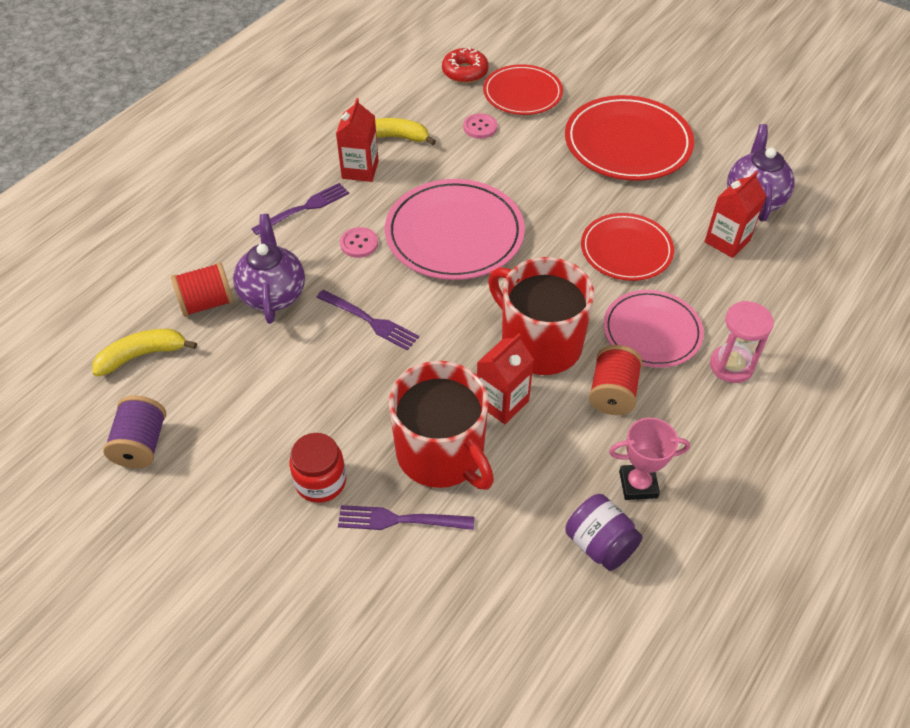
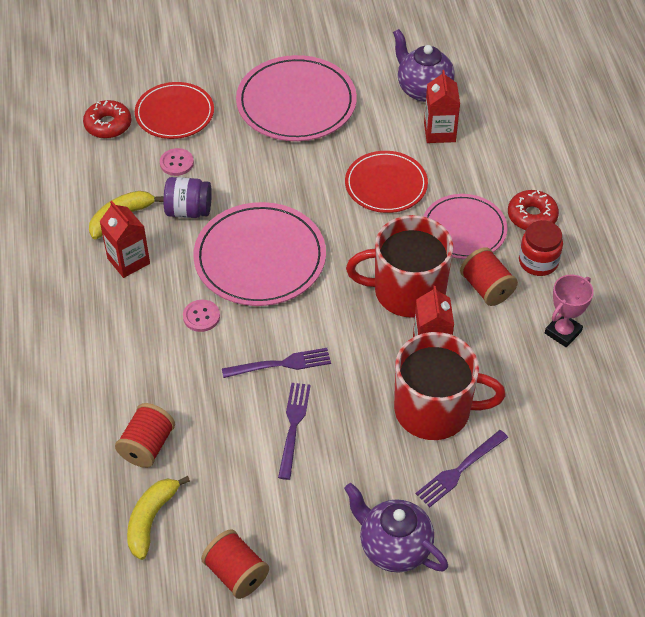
camera: 45 degrees left, 0 degrees up
purple spool [103,395,166,468] -> red spool [201,529,269,599]
purple teapot [233,214,305,324] -> purple teapot moved to [344,483,448,573]
purple fork [251,183,349,235] -> purple fork moved to [278,383,311,480]
red jar [289,433,346,503] -> red jar moved to [519,220,563,276]
red plate [565,95,694,181] -> pink plate [236,55,357,141]
purple jar [565,494,643,571] -> purple jar moved to [163,177,212,218]
pink hourglass [710,301,774,383] -> red donut [508,190,559,230]

